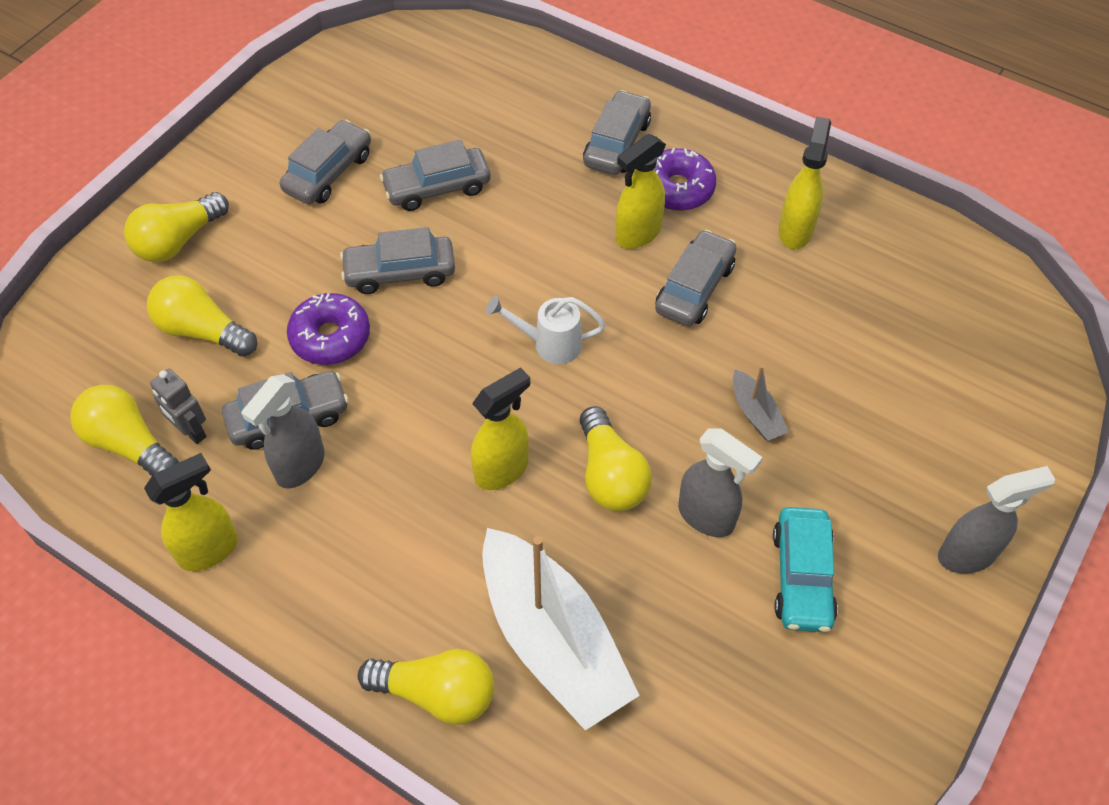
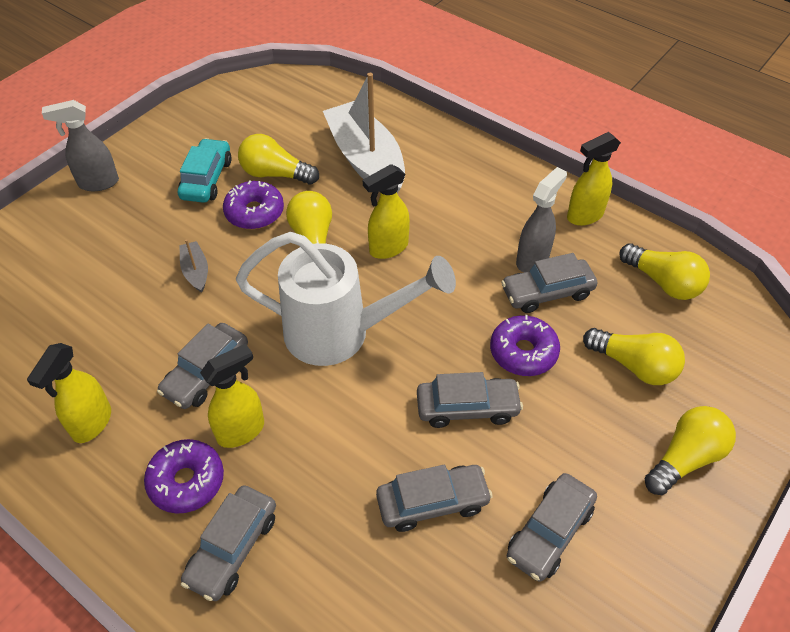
camera: 175 degrees left, 5 degrees down
grey robot [150,369,207,444] -> none
yellow light bulb [358,649,494,725] -> yellow light bulb moved to [238,134,319,185]
white watering can [486,296,605,364] -> white watering can [236,232,456,366], size x2.16
grey spray bottle [678,428,763,537] -> purple donut [223,181,284,229]

